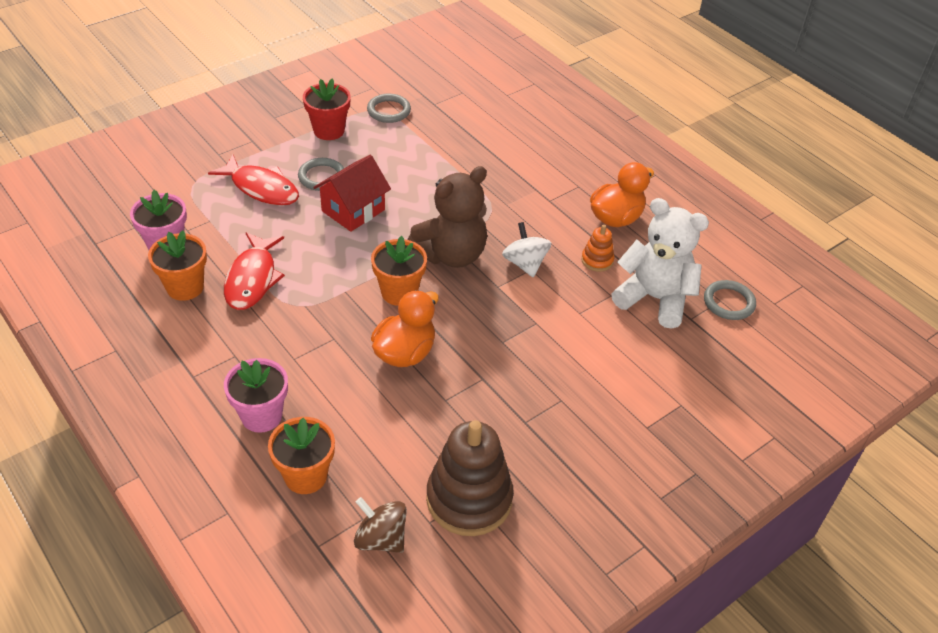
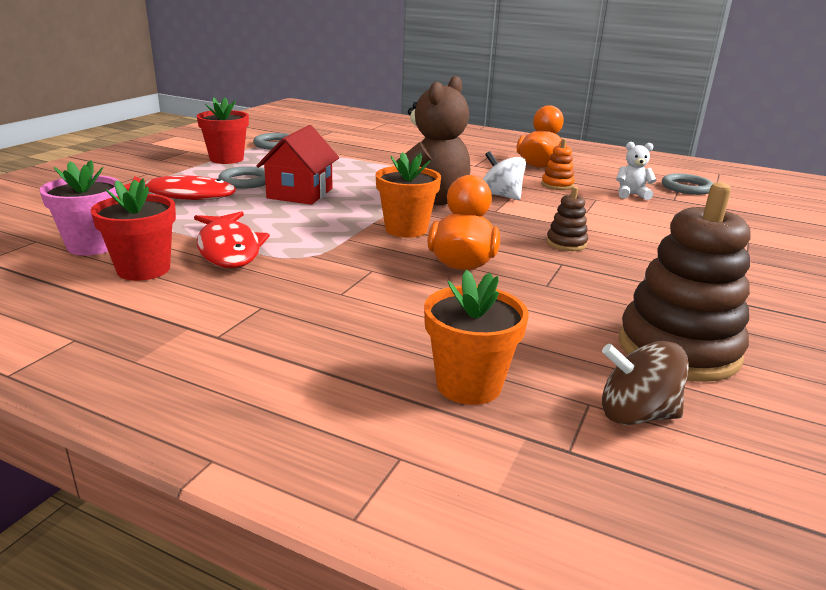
camera: 25 degrees left, 20 degrees down
orange flower pot [148,231,207,301] -> red flower pot [91,178,176,281]
pink flower pot [224,358,288,433] -> none
white teddy bear [611,198,709,329] -> white teddy bear [616,142,656,200], size x0.46
none -> brown stacking toy [546,186,588,251]

